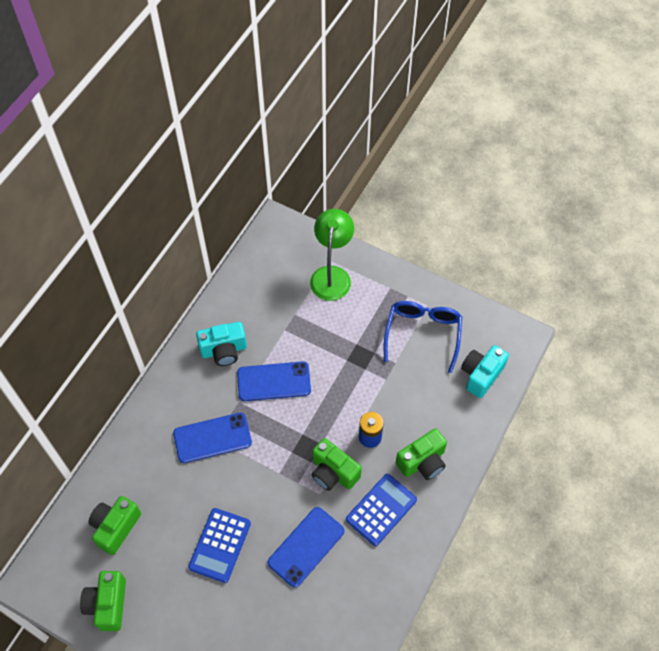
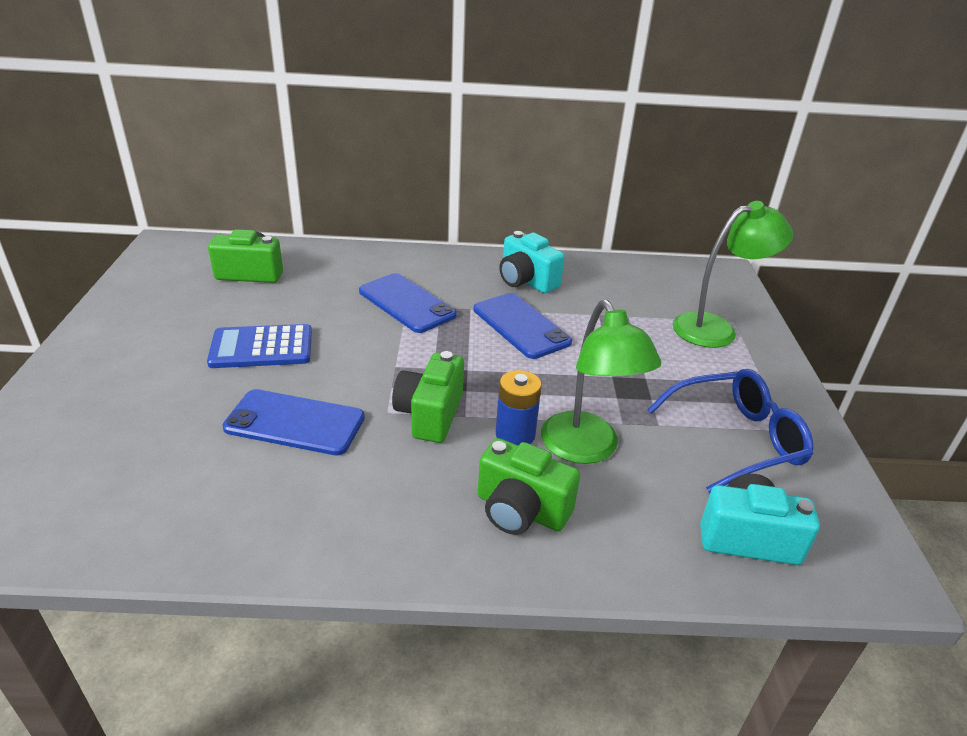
camera: 60 degrees right, 25 degrees down
green camera [80,571,126,631] -> none
blue calculator [346,474,417,546] -> none
none -> green lamp [541,300,661,464]

